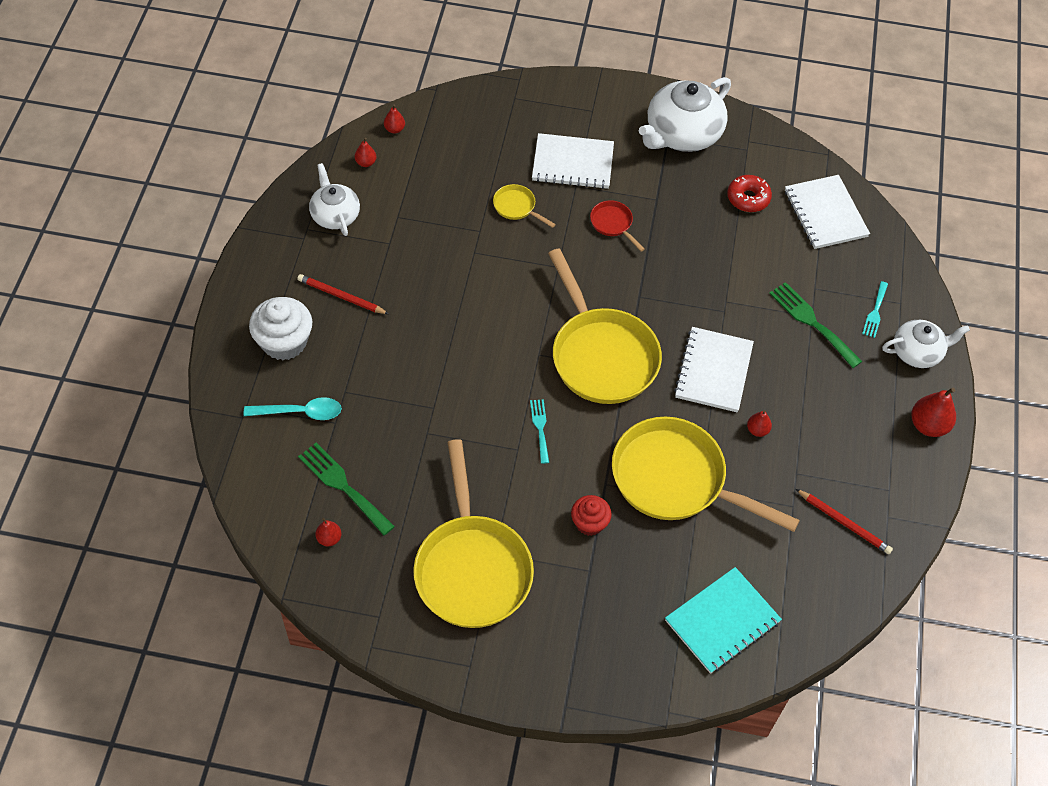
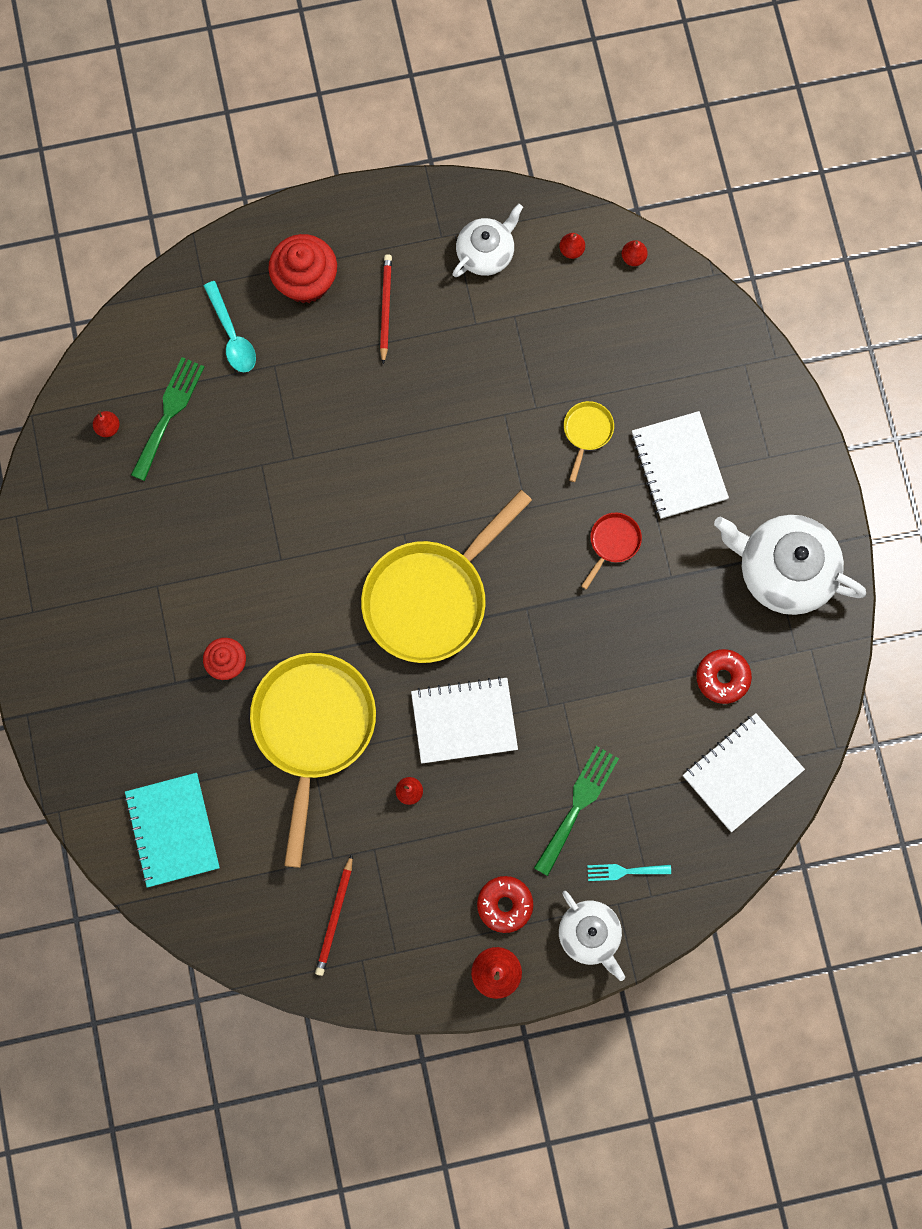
camera: 70 degrees right, 20 degrees up
white cupcake [249,297,312,360] -> red cupcake [268,234,337,303]
yellow pan [413,439,534,628] -> none
turquoise fork [530,399,549,464] -> none
turquoise notebook [665,567,782,674] -> turquoise notebook turned 45 degrees clockwise [124,773,220,888]
none -> red donut [477,876,533,933]

